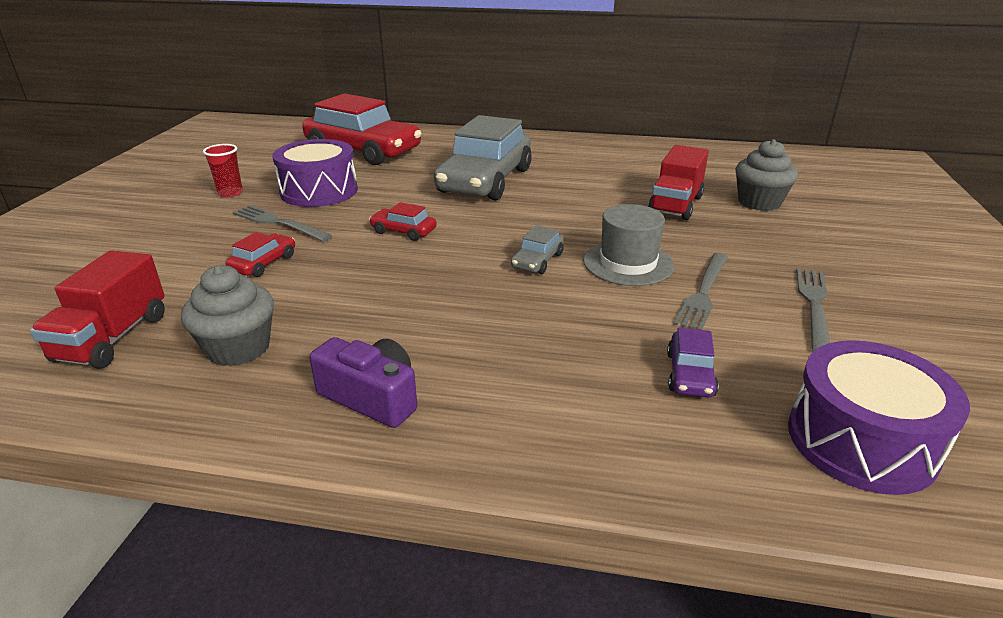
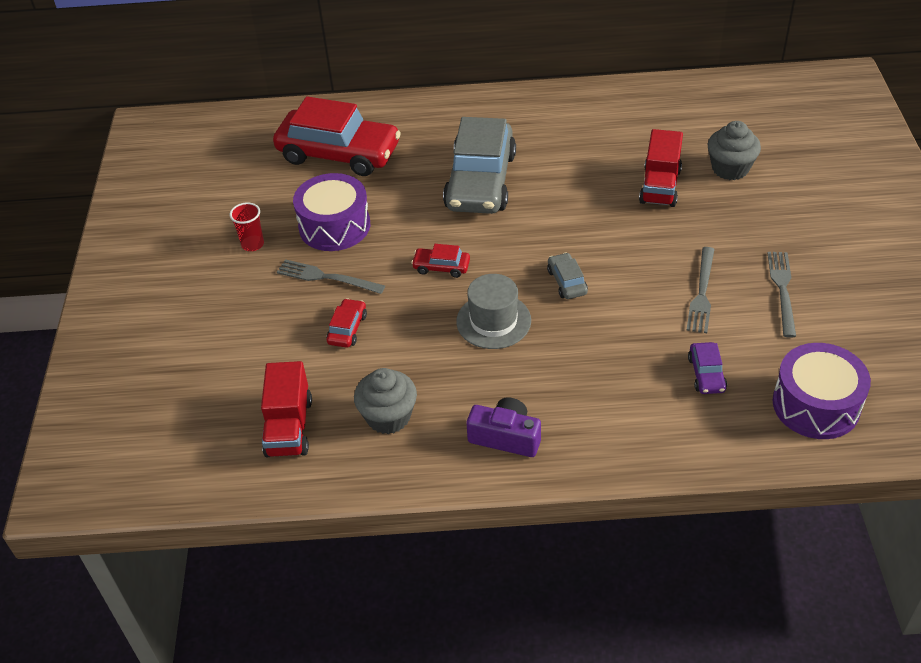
camera: 10 degrees left, 15 degrees up
grey car [511,225,564,274] -> grey car turned 150 degrees clockwise [547,253,588,299]
grey hat [583,204,674,286] -> grey hat moved to [456,274,531,349]

